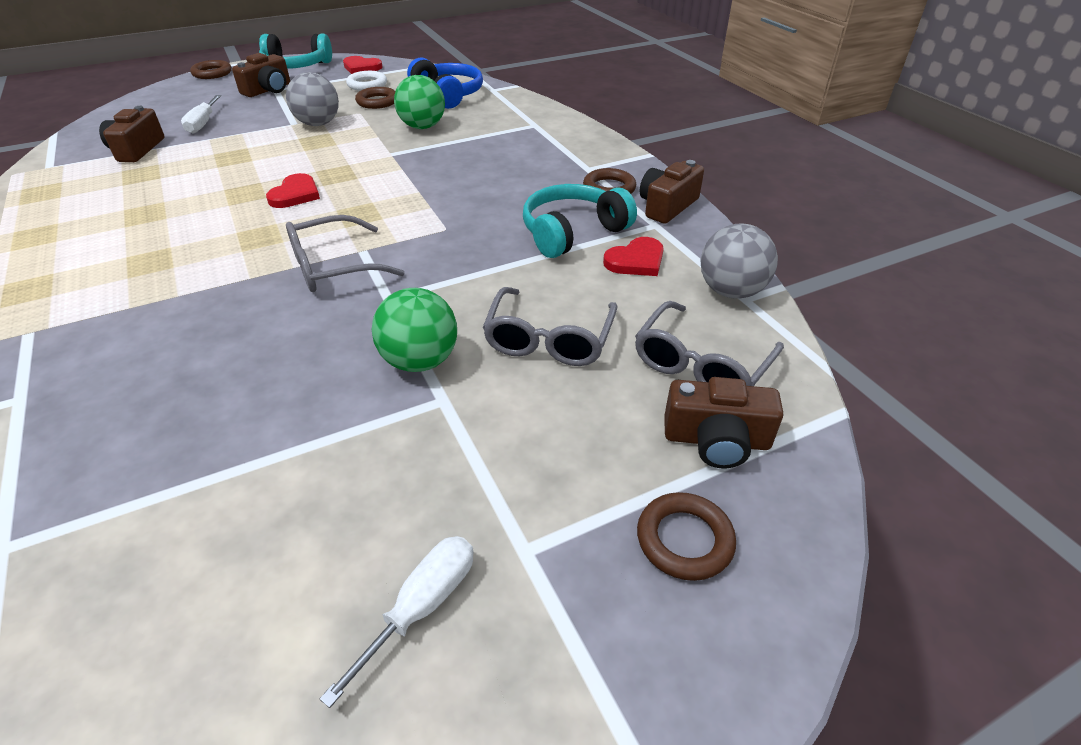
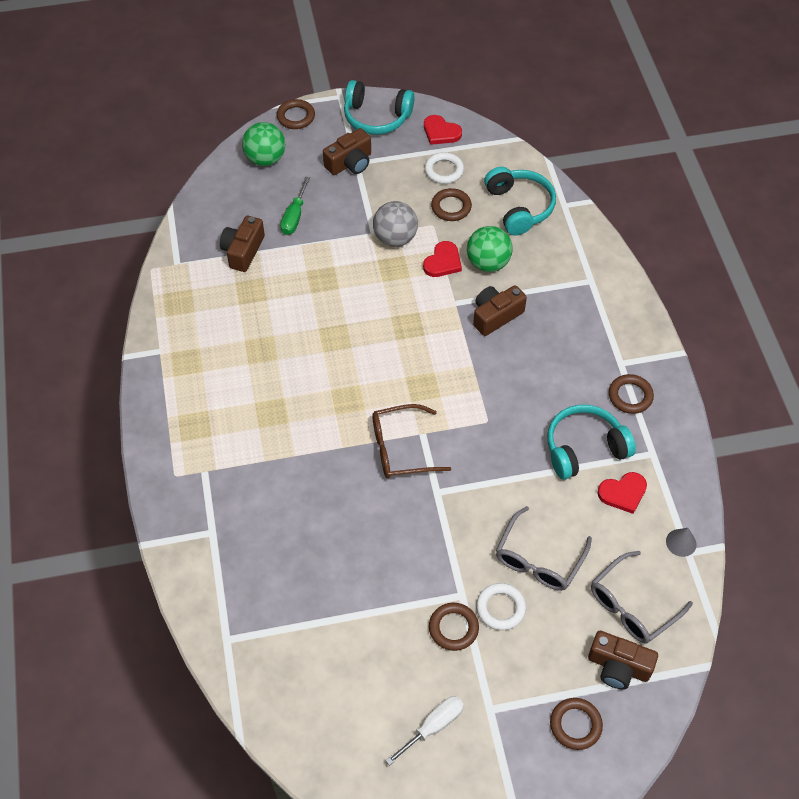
camera: 15 degrees right, 15 degrees up
white screwdriver [181,95,221,134] -> green screwdriver [280,177,310,235]
red heart [266,173,320,208] -> red heart moved to [423,241,462,277]
grey glasses [286,215,405,292] -> brown glasses [372,404,451,478]
green ball [371,288,457,372] -> green ball moved to [242,122,285,166]
blue headphones [407,58,483,109] -> turquoise headphones [484,167,556,235]
brown camera [640,160,704,224] -> brown camera moved to [473,285,527,336]
grey ball [700,224,778,299] -> grey cone [666,528,696,557]
none -> brown ring [429,603,479,651]
none -> white ring [476,583,526,630]

